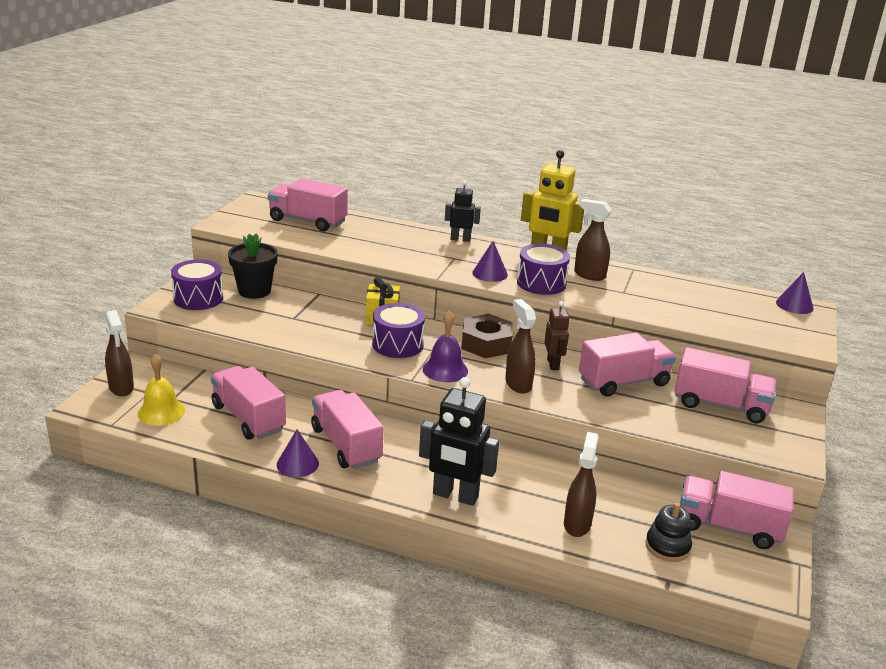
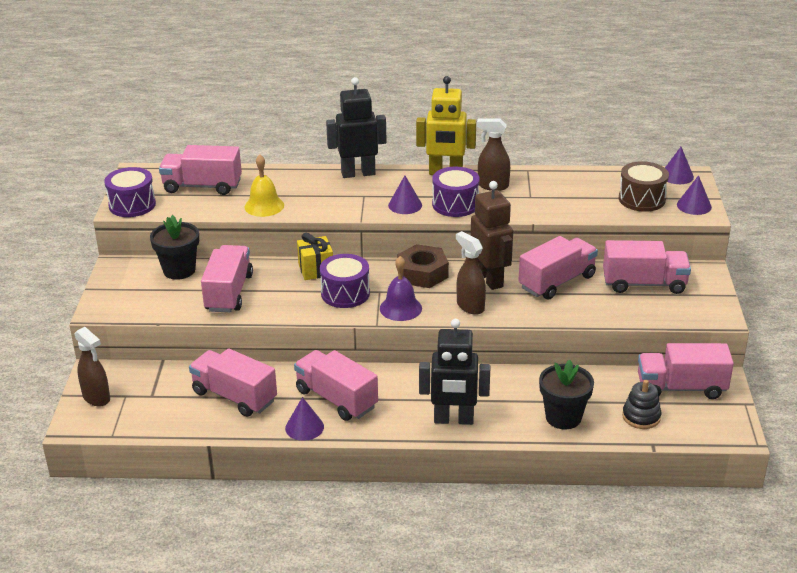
camera: 15 degrees left, 5 degrees up
yellow bell [137,354,185,426] -> yellow bell moved to [244,155,284,217]
purple drum [171,260,223,310] -> purple drum moved to [104,167,156,217]
black robot [445,181,481,242] -> black robot [326,77,387,178], size x1.72
brown robot [545,301,570,370] -> brown robot [471,181,513,290], size x1.72
brown spray bottle [564,432,599,537] -> black flower pot [539,360,594,429]
none -> pink truck [201,245,253,313]
none -> brown drum [619,161,669,212]
none -> purple cone [677,175,712,215]

